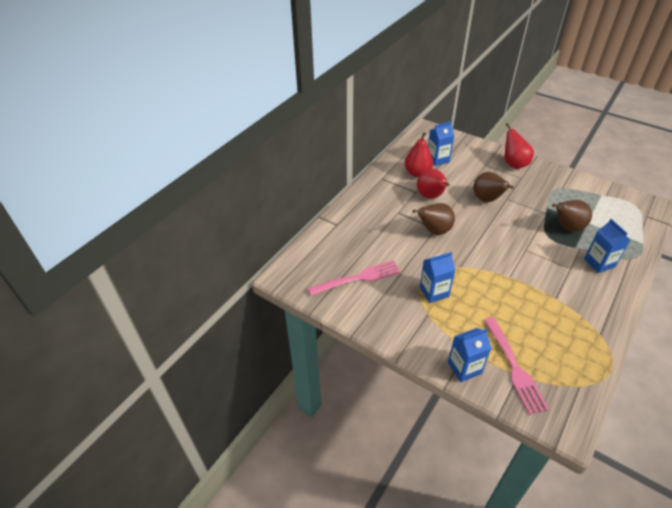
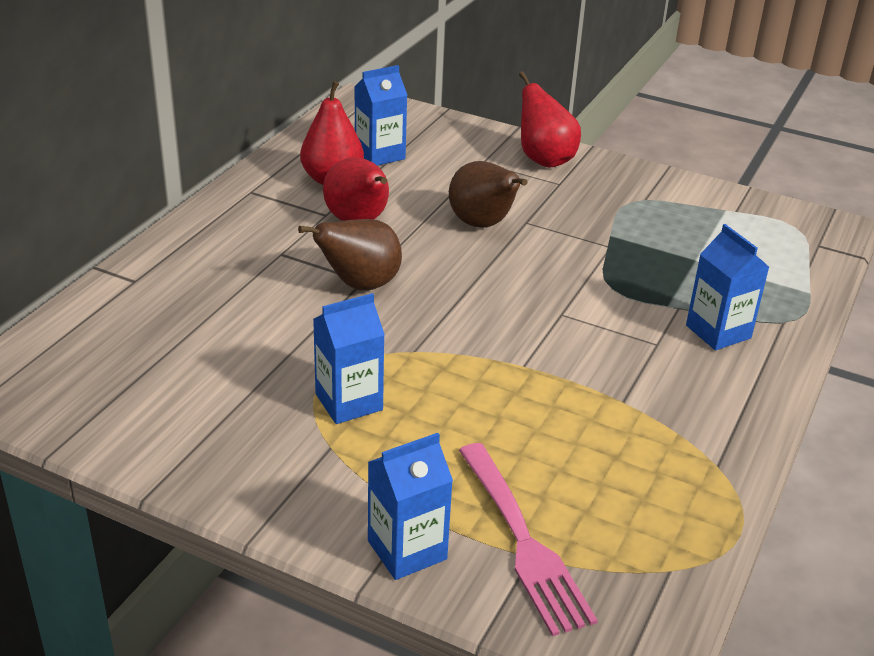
camera: 10 degrees left, 10 degrees down
pink fork [308,260,401,296] -> none
brown pear [552,200,592,232] -> none

